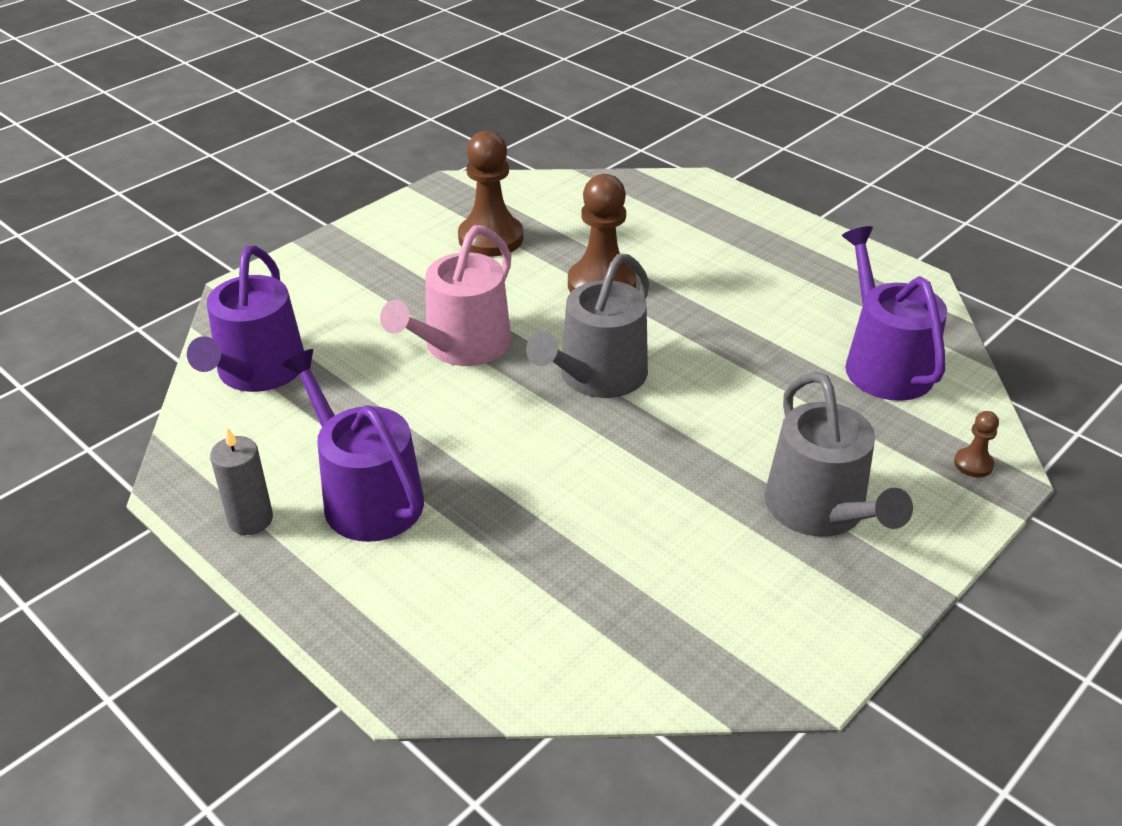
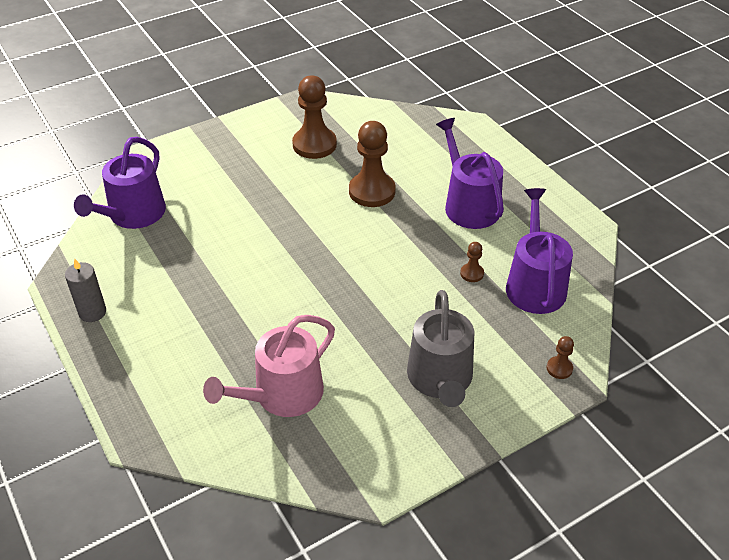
camera: 15 degrees right, 5 degrees up
purple watering can [281,349,424,542] -> purple watering can moved to [436,118,504,229]
pink watering can [380,225,511,366] -> pink watering can moved to [203,315,335,417]
grey watering can [526,254,649,398] -> none
none -> brown pawn [460,242,484,282]

